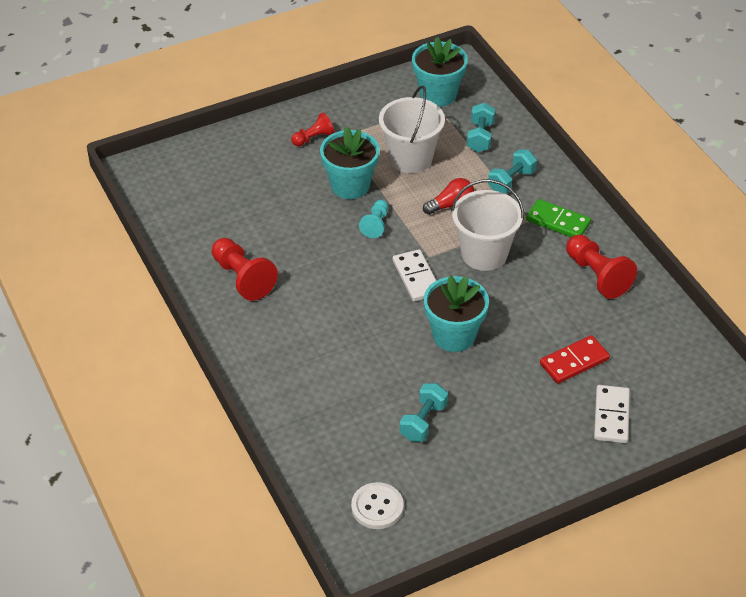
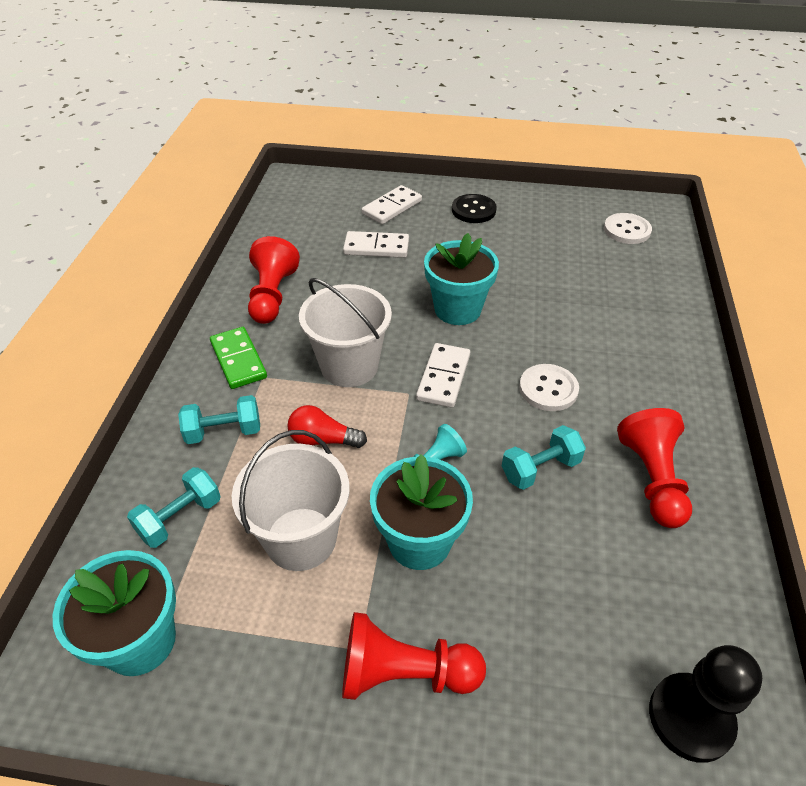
camera: 145 degrees left, 0 degrees up
red pawn [291,112,335,146] -> red pawn [342,612,486,700], size x1.68
turquoise dumbbell [400,383,448,442] -> turquoise dumbbell moved to [502,425,586,490]
red domino [540,335,610,384] -> white domino [343,231,409,258]
none -> black button [452,194,497,223]
none -> white button [519,364,579,411]
none -> black pawn [649,645,762,763]

